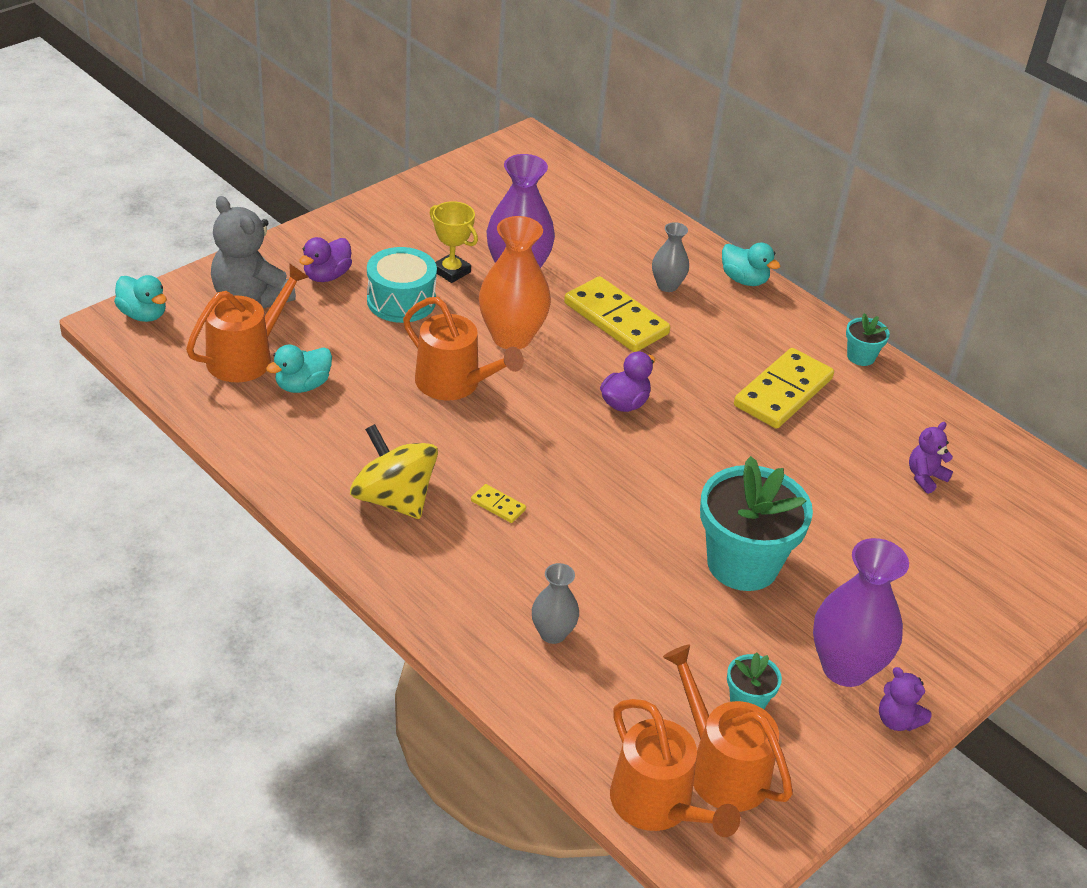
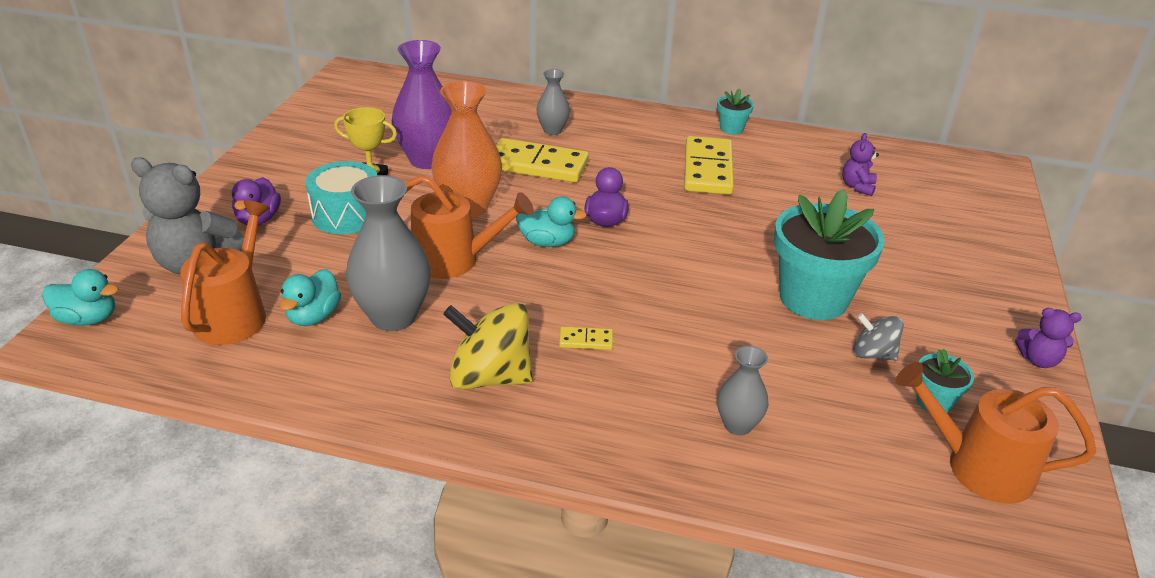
camera: 30 degrees left, 5 degrees down
orange watering can [610,699,741,837] -> none
turquoise duck [722,243,780,286] -> turquoise duck moved to [516,196,587,247]
purple vase [813,538,909,687] -> none
none -> grey vase [346,175,431,331]
none -> grey spinning top [853,313,904,361]

